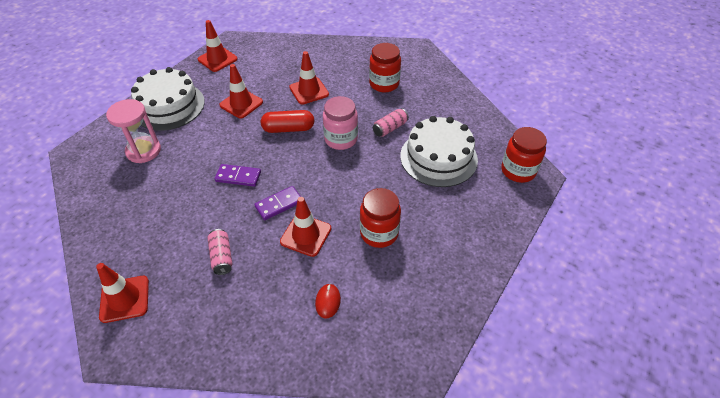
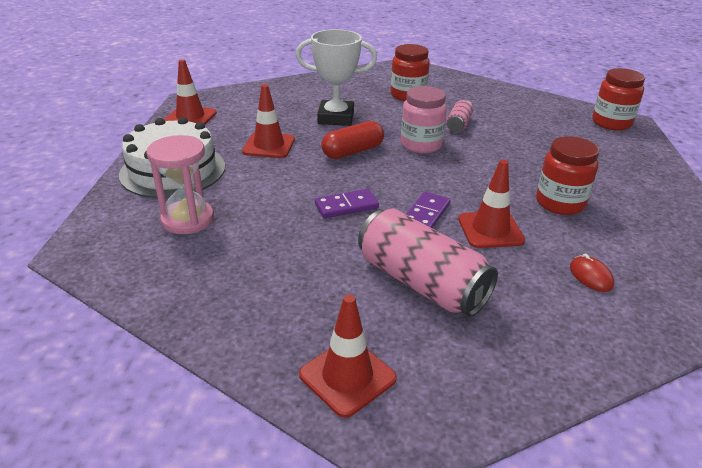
camera: 30 degrees left, 15 degrees down
pink can [208,229,232,275] -> pink can [358,209,498,317], size x2.04
red traffic cone [289,51,329,105] -> white trophy [296,29,377,126]
white cake [400,116,478,187] -> none

